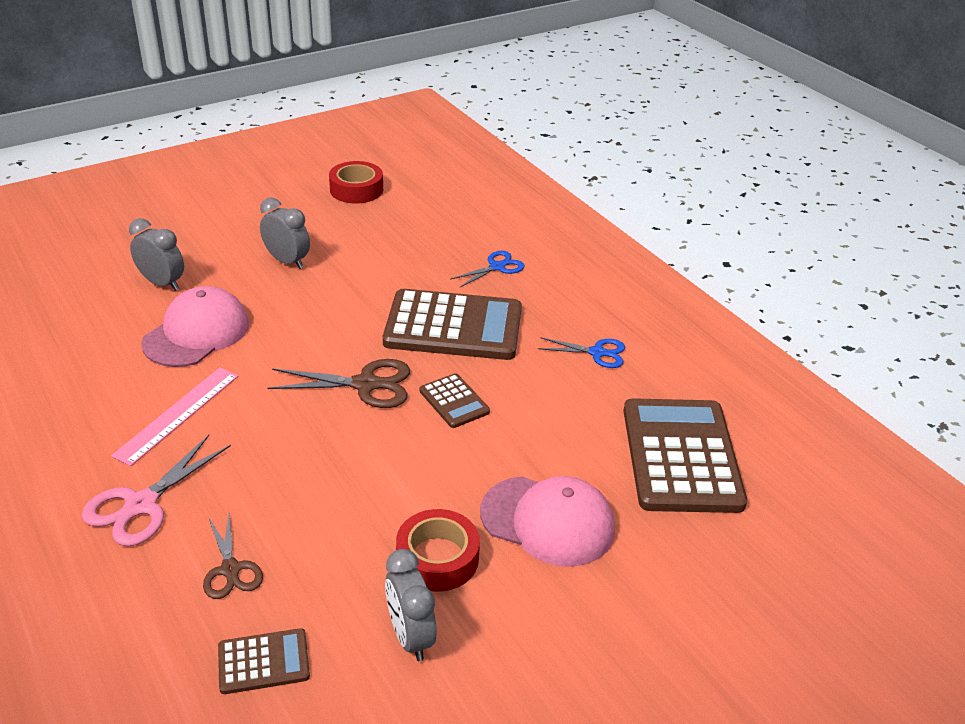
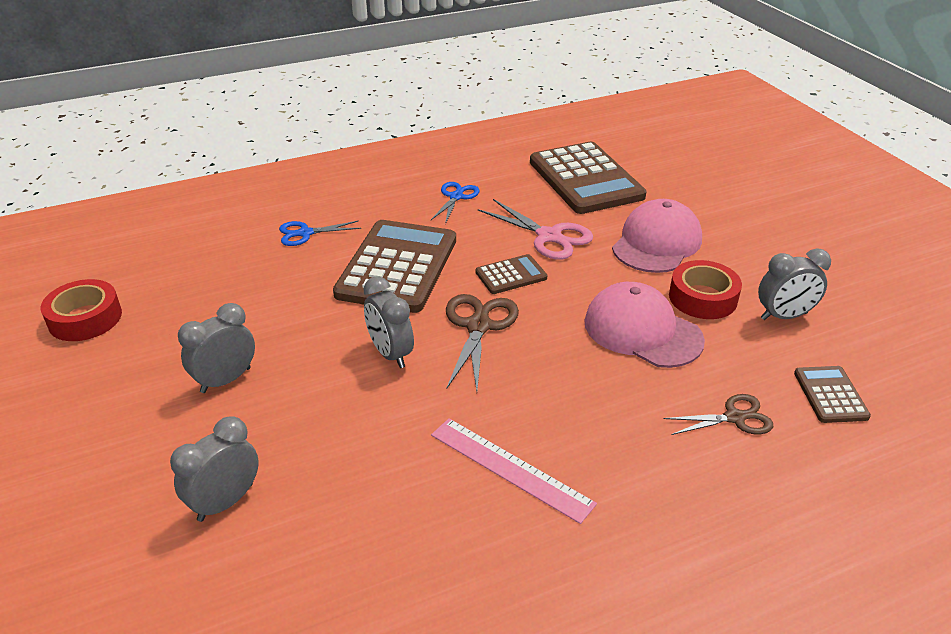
camera: 80 degrees left, 0 degrees up
pink scissors [82,435,231,546] -> pink scissors moved to [478,199,593,260]
pink cap [141,286,249,367] -> pink cap moved to [584,282,705,368]
blue scissors [451,251,525,288] -> blue scissors turned 75 degrees counterclockwise [279,221,361,246]
brown calculator [623,398,747,513] -> brown calculator turned 120 degrees counterclockwise [530,142,647,214]
none -> grey clock [363,276,414,368]

